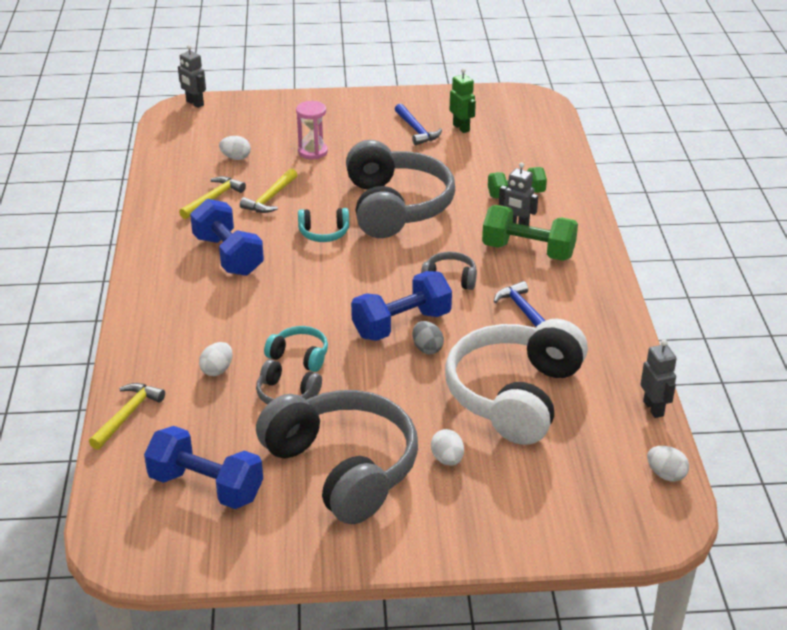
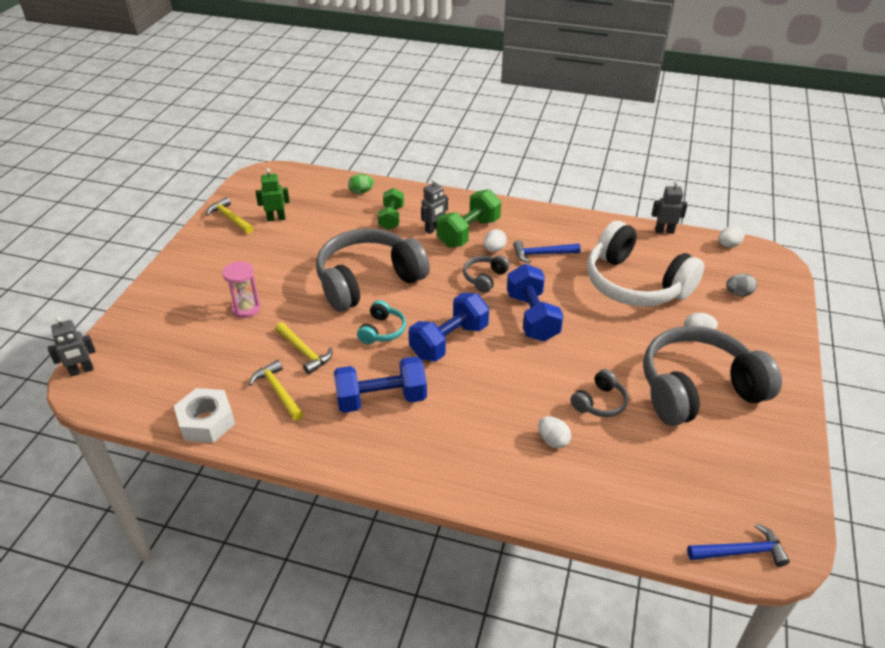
camera: 70 degrees left, 5 degrees up
yellow hammer [89,383,165,450] -> yellow hammer moved to [206,197,253,234]
blue dumbbell [144,426,263,509] -> blue dumbbell moved to [409,293,489,362]
white egg [219,136,251,160] -> white egg moved to [484,229,507,252]
turquoise headphones [264,326,328,372] -> none
grey headphones [346,140,455,238] -> grey headphones turned 45 degrees counterclockwise [316,228,430,312]
blue hammer [395,104,442,145] -> blue hammer moved to [687,523,790,567]
grey egg [412,321,444,354] -> grey egg moved to [726,274,757,296]
none -> white nut [174,388,235,443]
none -> green egg [348,174,374,194]

